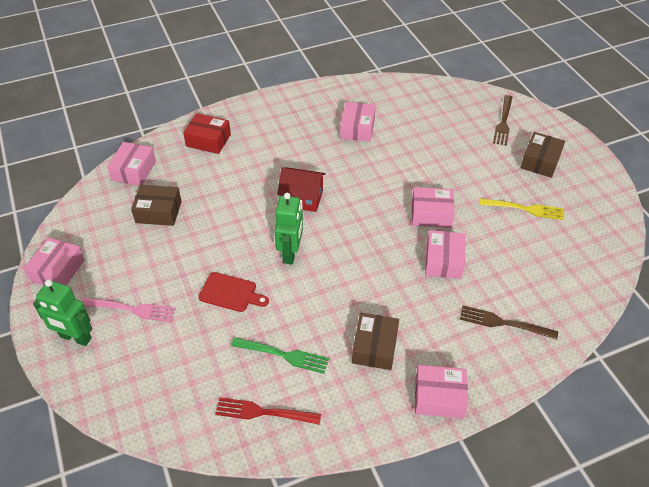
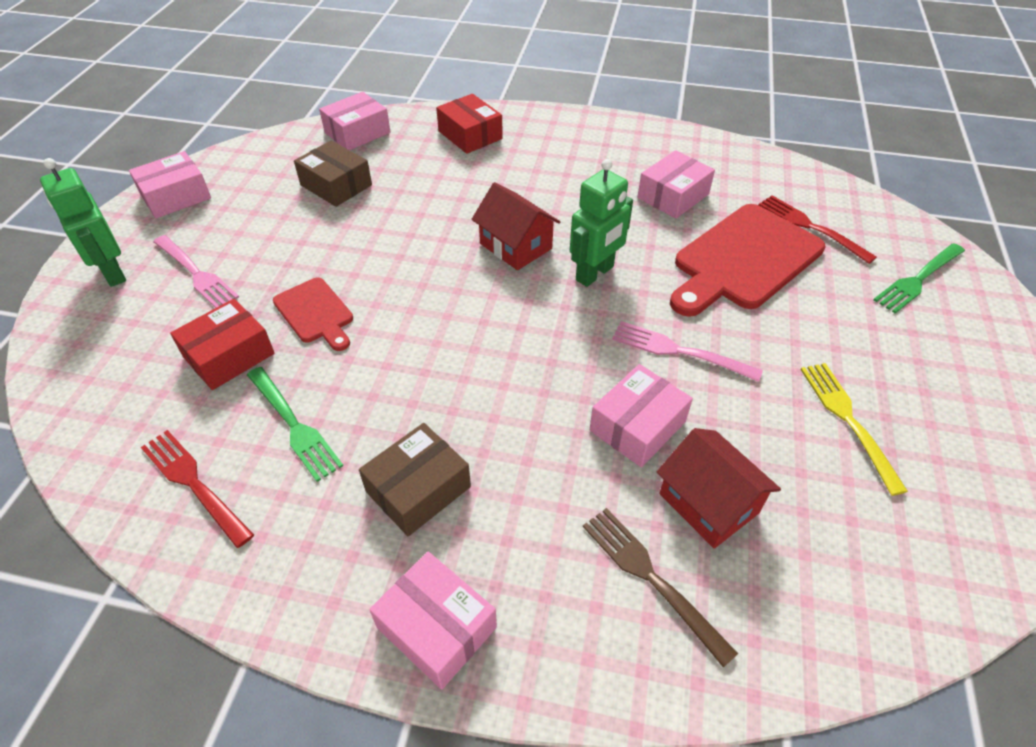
camera: 35 degrees right, 0 degrees up
green robot [274,193,303,264] -> green robot moved to [570,159,633,287]
pink box [412,187,455,228] -> pink fork [612,321,763,382]
yellow fork [479,198,564,220] -> yellow fork turned 150 degrees counterclockwise [800,363,908,496]
brown fork [493,95,513,146] -> green fork [874,243,965,313]
brown box [520,132,565,178] -> none
none -> red box [170,299,275,390]
none -> red house [657,428,781,549]
none -> red cutting board [670,204,825,317]
none -> red fork [758,195,877,264]

